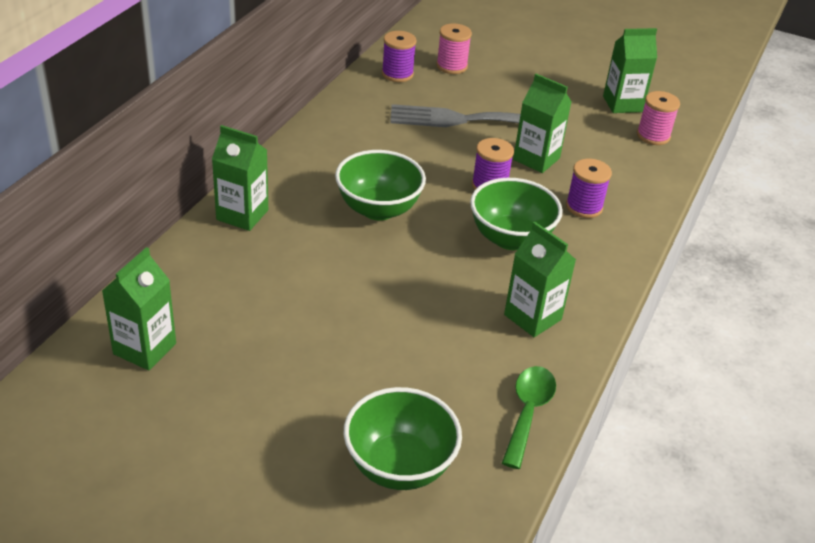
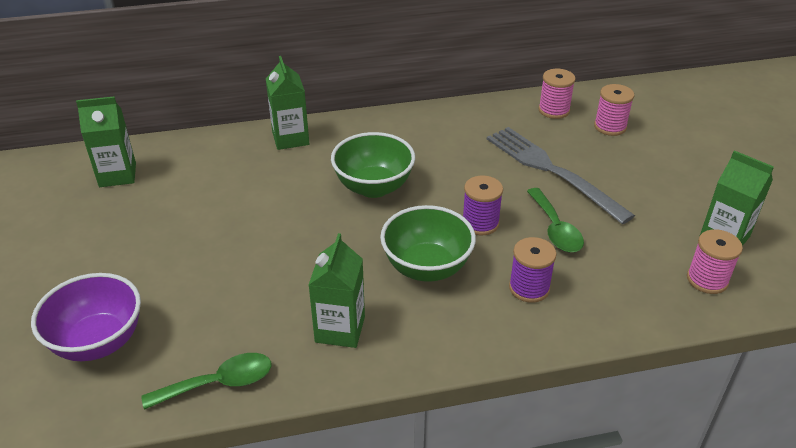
camera: 55 degrees right, 0 degrees up
green bowl [344,387,462,490] -> purple bowl [31,273,141,361]
purple spool [382,31,417,82] -> pink spool [538,69,576,119]
green carton [513,74,572,173] -> green spoon [527,188,584,252]

